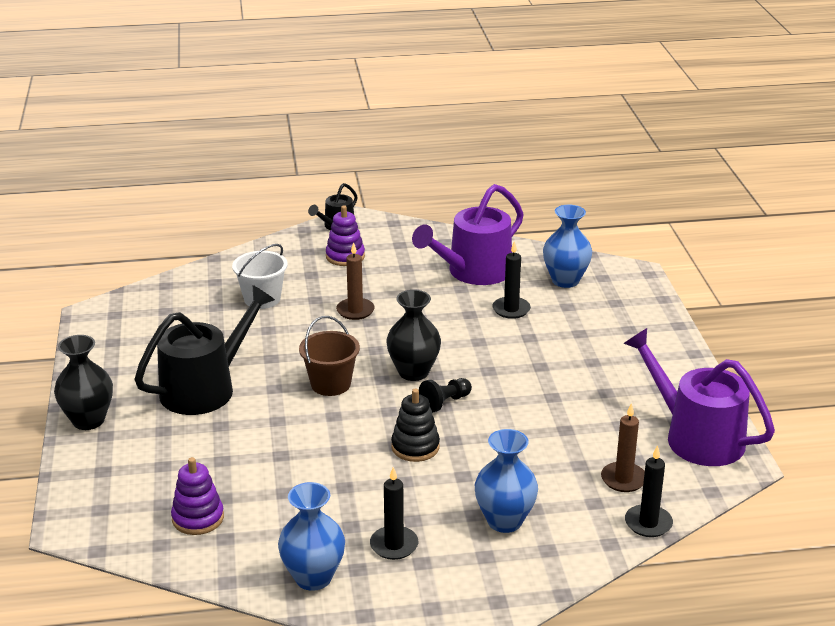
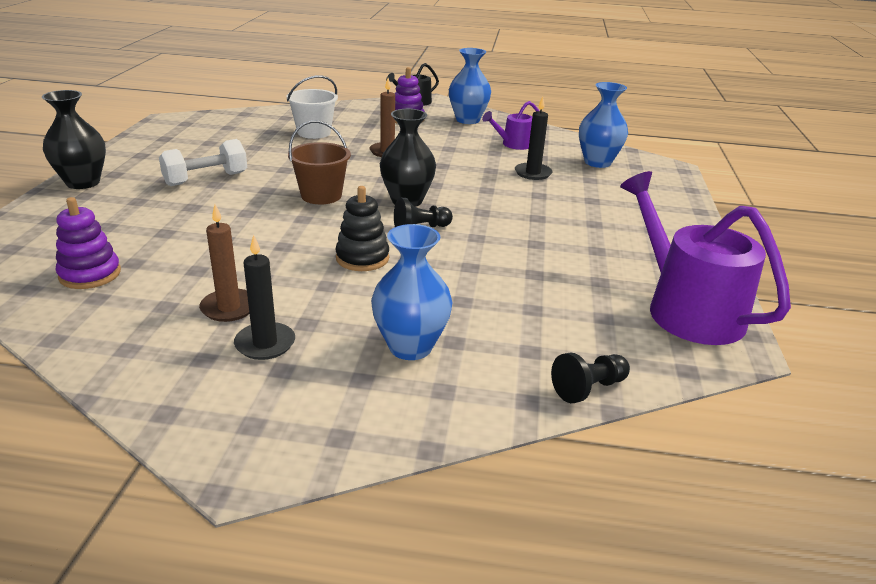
camera: 15 degrees right, 0 degrees up
black watering can [135,285,275,415] -> white dumbbell [159,139,247,186]
blue vase [278,482,345,591] -> blue vase moved to [449,48,491,124]
purple watering can [412,184,524,285] -> purple watering can [482,101,539,150], size x0.51
brown candle [601,403,645,492] -> brown candle moved to [199,204,250,322]
black candle [625,445,673,537] -> black pawn [551,353,630,403]

